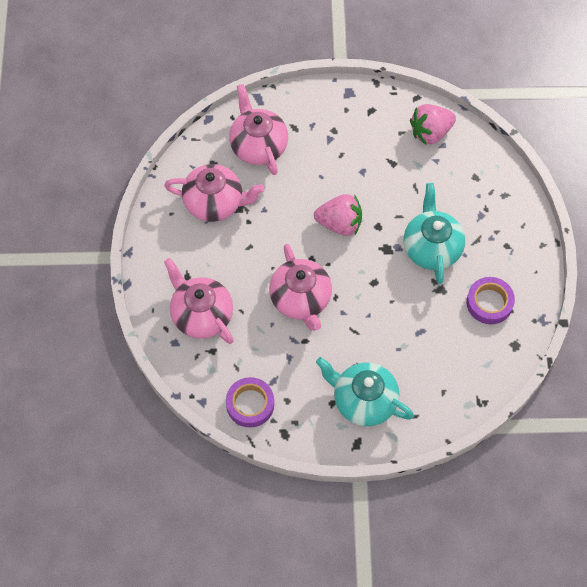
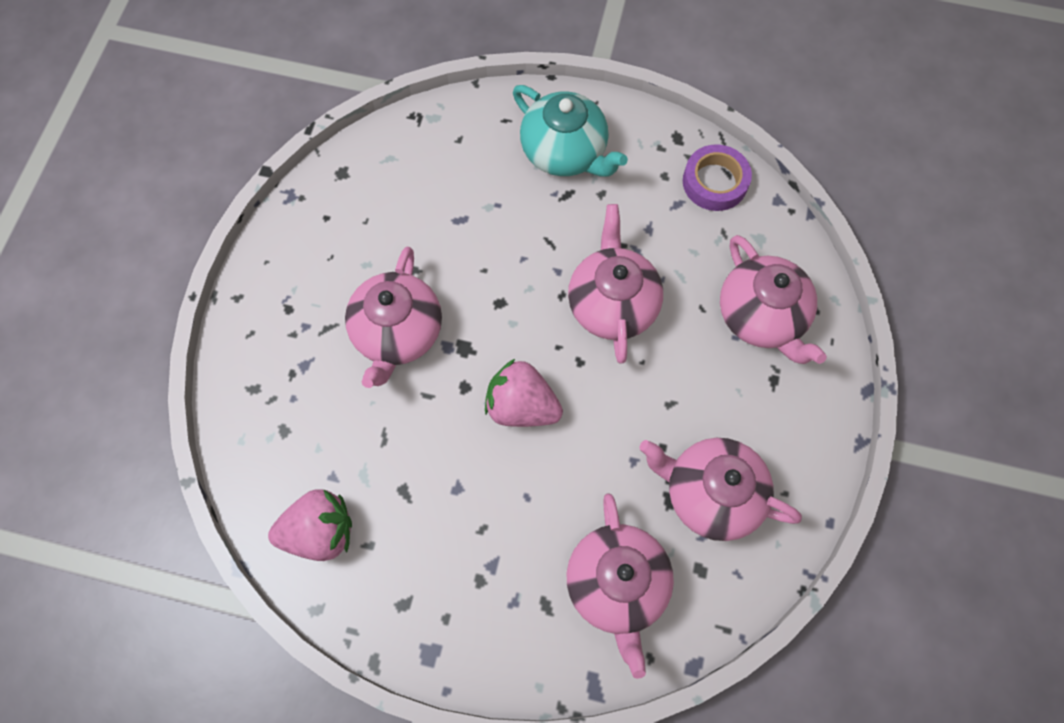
camera: 165 degrees left, 5 degrees up
turquoise teapot [404,183,465,284] -> pink teapot [345,247,442,388]
purple tape [466,277,515,324] -> none

